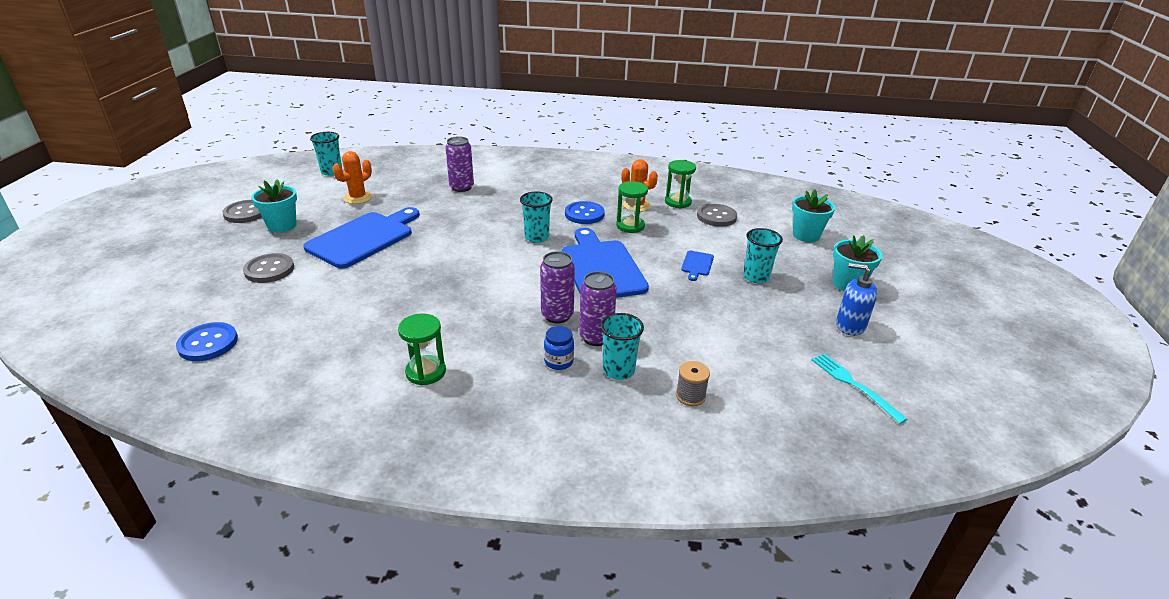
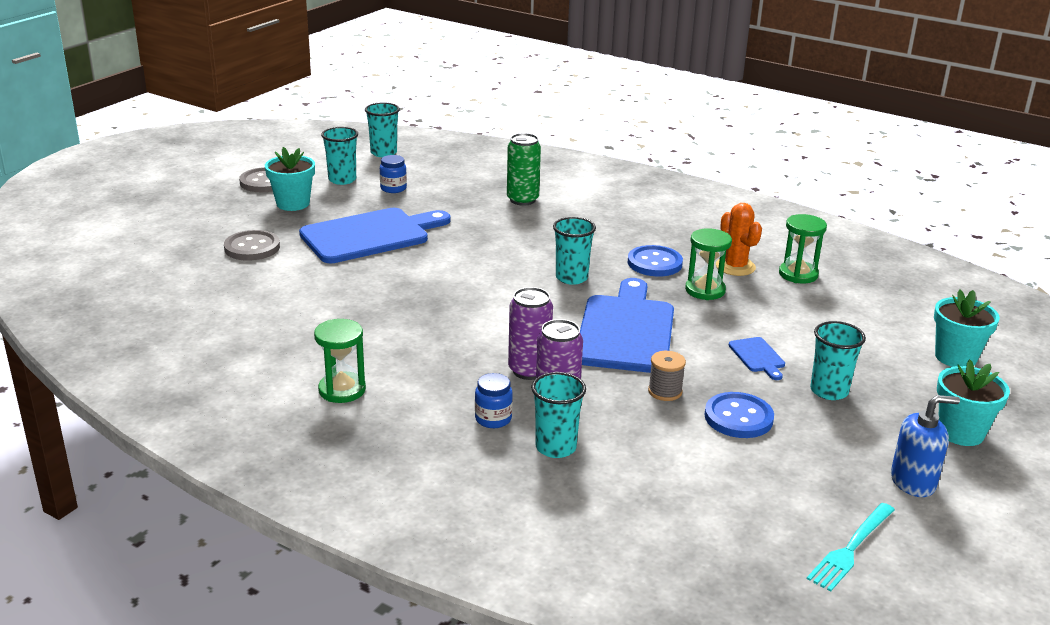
camera: 25 degrees right, 5 degrees down
blue button [176,322,238,361] -> blue button moved to [704,392,774,438]
orange cactus [333,151,372,204] -> blue jar [380,155,407,193]
purple can [446,137,474,192] -> green can [507,133,541,206]
grey spool [676,361,710,406] -> grey spool moved to [648,351,686,401]
blue cutting board [681,251,714,281] -> blue cutting board turned 60 degrees counterclockwise [728,337,785,380]
grey button [697,204,737,227] -> none
turquoise fork [811,354,908,424] -> turquoise fork turned 135 degrees counterclockwise [807,503,895,592]
blue soap dispenser [836,263,878,336] -> blue soap dispenser turned 120 degrees clockwise [891,395,960,497]
none -> turquoise cup [321,127,358,185]

